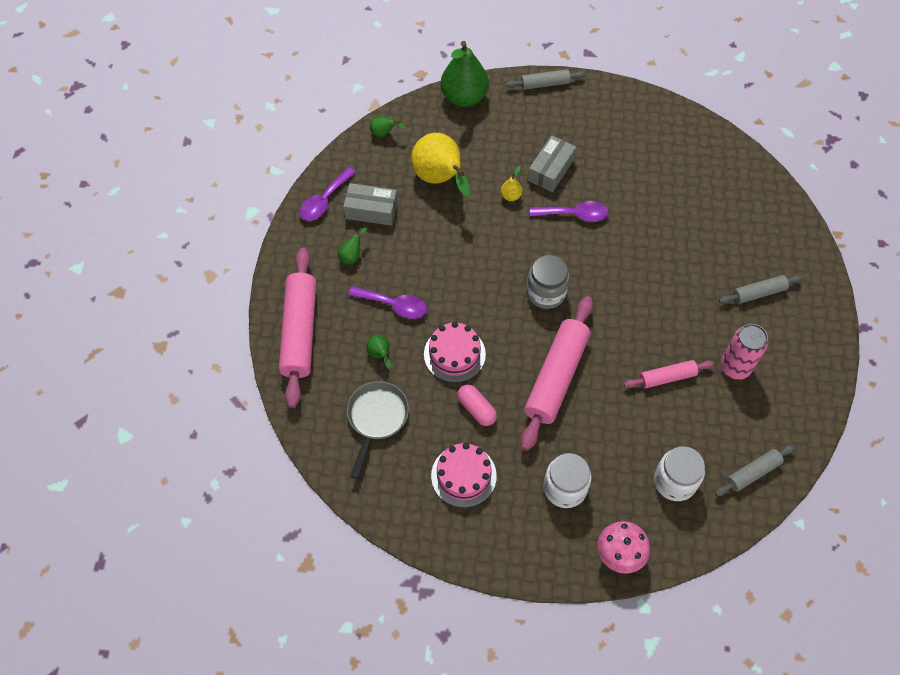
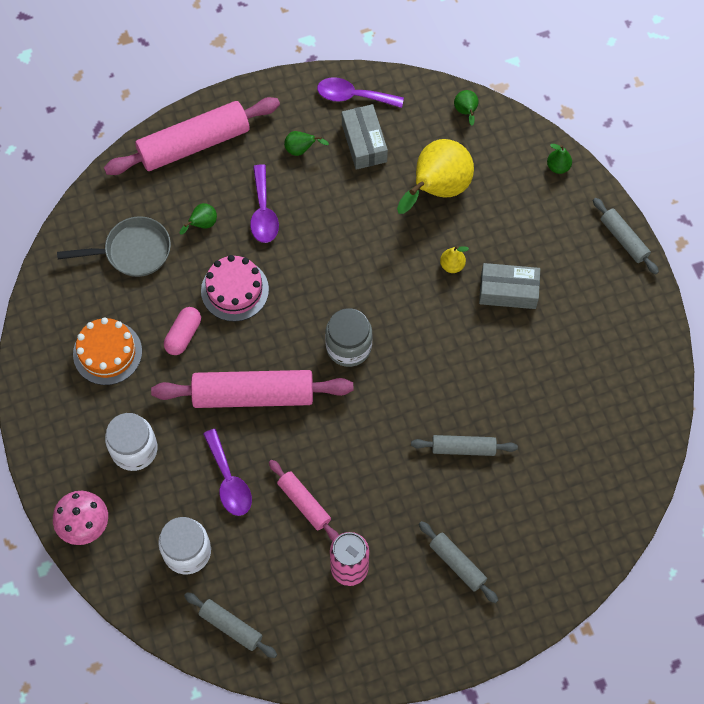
camera: 65 degrees right, 5 degrees up
pink cake [431,443,497,508] -> orange cake [73,317,142,385]
green pear [441,41,489,107] -> green pear [547,144,572,174], size x0.43
purple spoon [530,201,609,222] -> purple spoon moved to [203,429,252,516]
none -> grey rolling pin [411,435,518,456]

